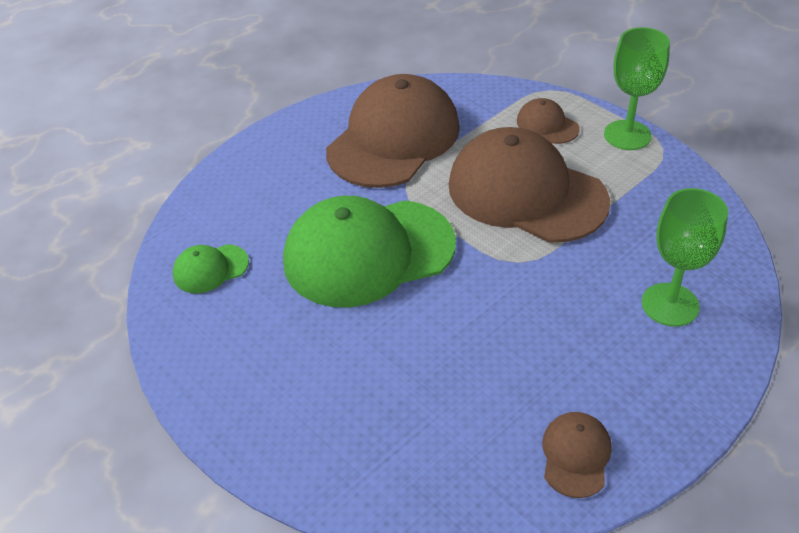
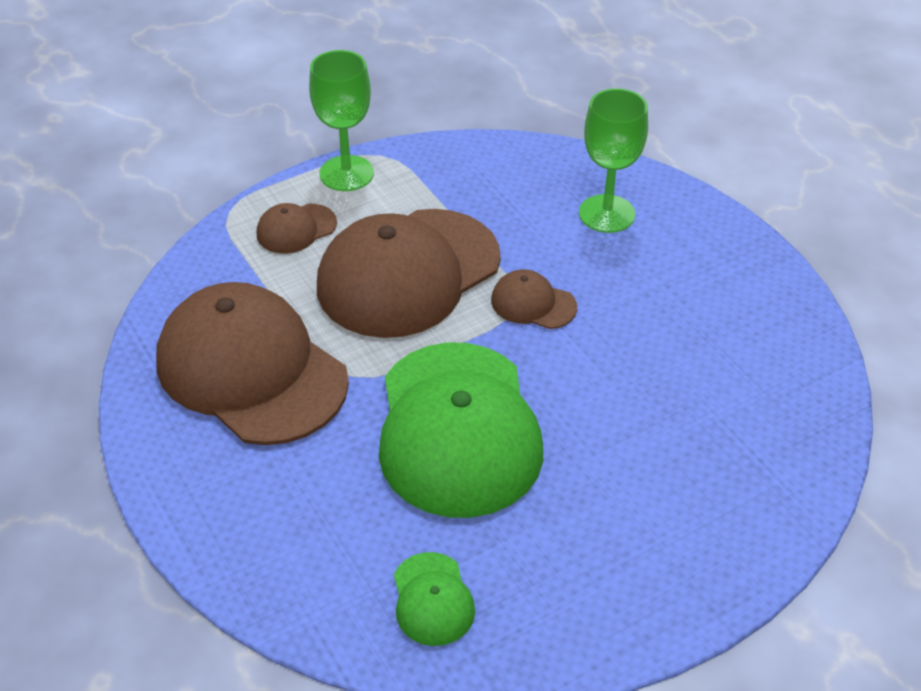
camera: 80 degrees left, 0 degrees up
brown cap [542,412,612,498] -> brown cap moved to [491,269,577,329]

